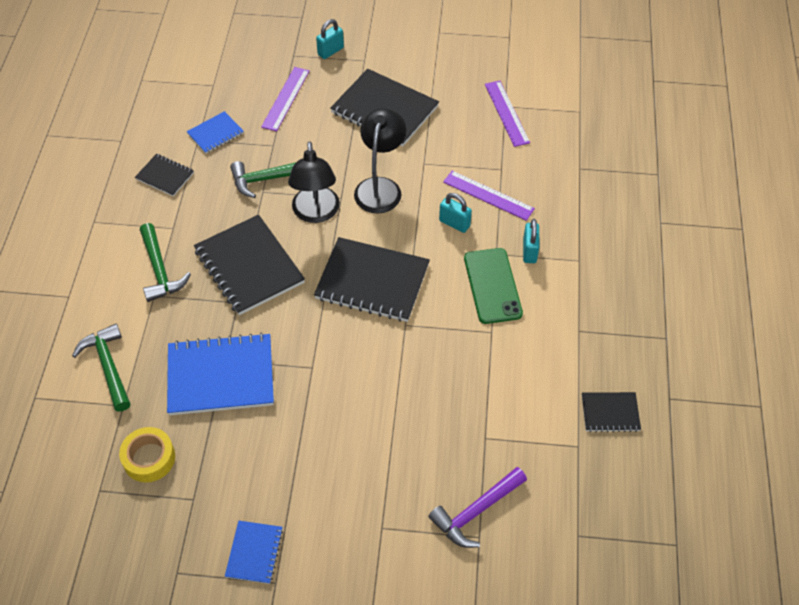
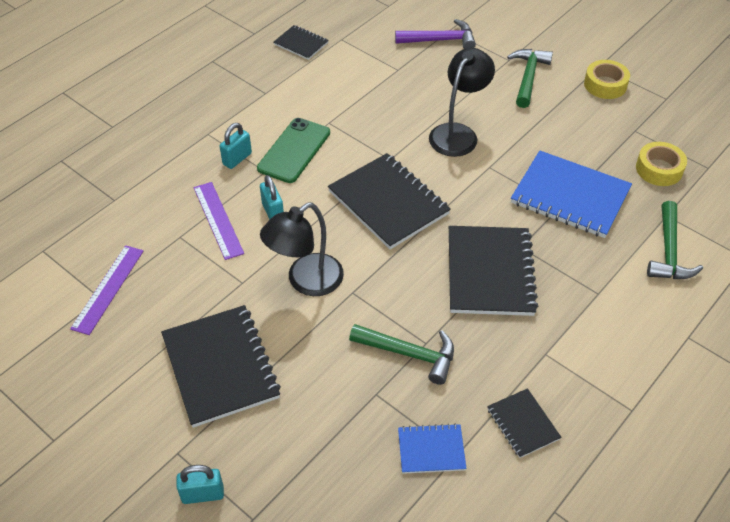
camera: 145 degrees left, 5 degrees down
green hammer [140,223,191,302] -> green hammer moved to [507,49,553,108]
blue notebook [225,521,283,584] -> yellow tape [584,60,630,99]
purple ruler [261,67,309,131] -> none
black lamp [288,141,340,223] -> black lamp moved to [429,48,495,157]

